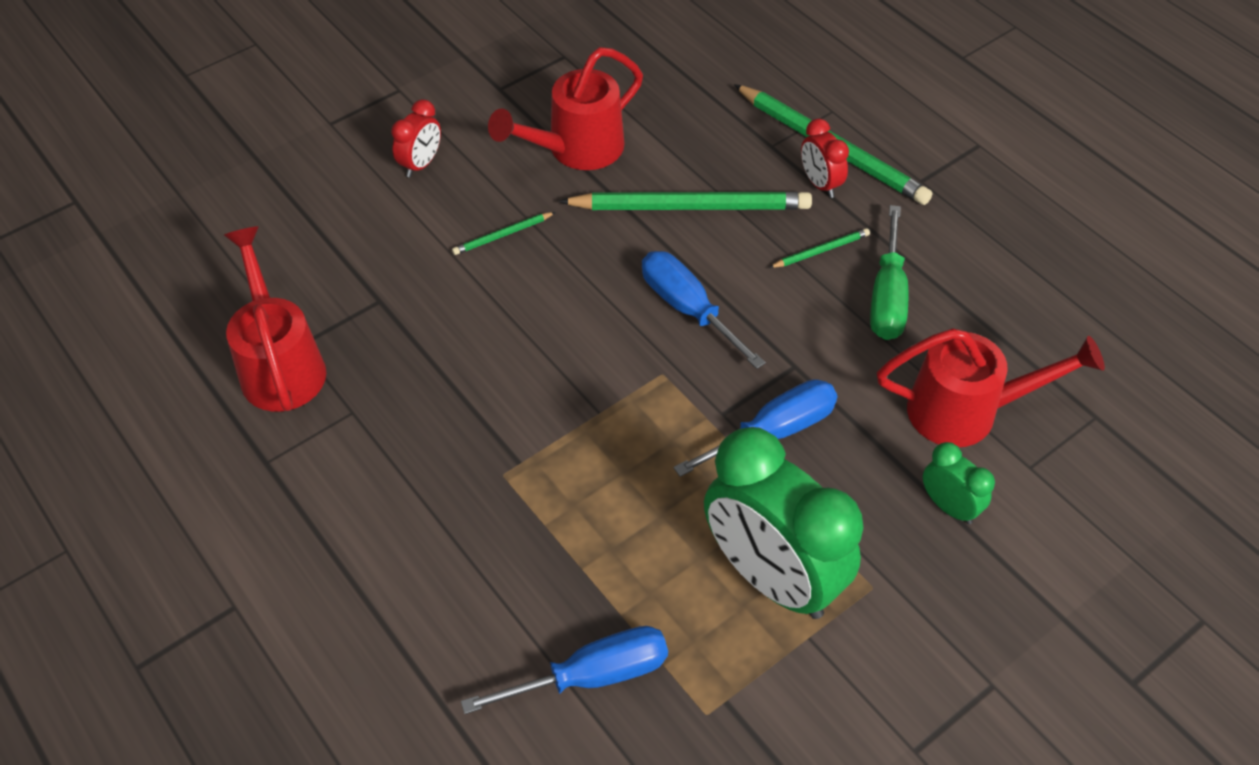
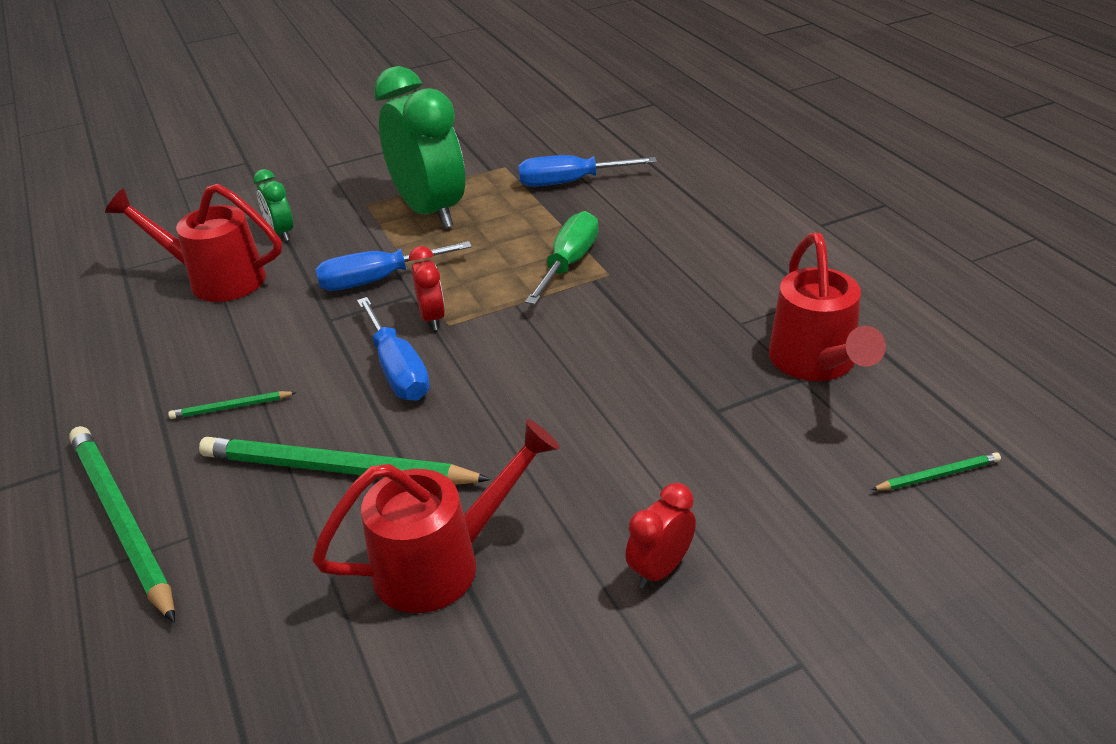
camera: 165 degrees left, 15 degrees down
green pencil [452,212,556,255] -> green pencil moved to [871,452,1001,490]
red clock [801,118,849,198] -> red clock moved to [409,246,445,330]
green screwdriver [870,205,908,340] -> green screwdriver moved to [525,211,598,305]

